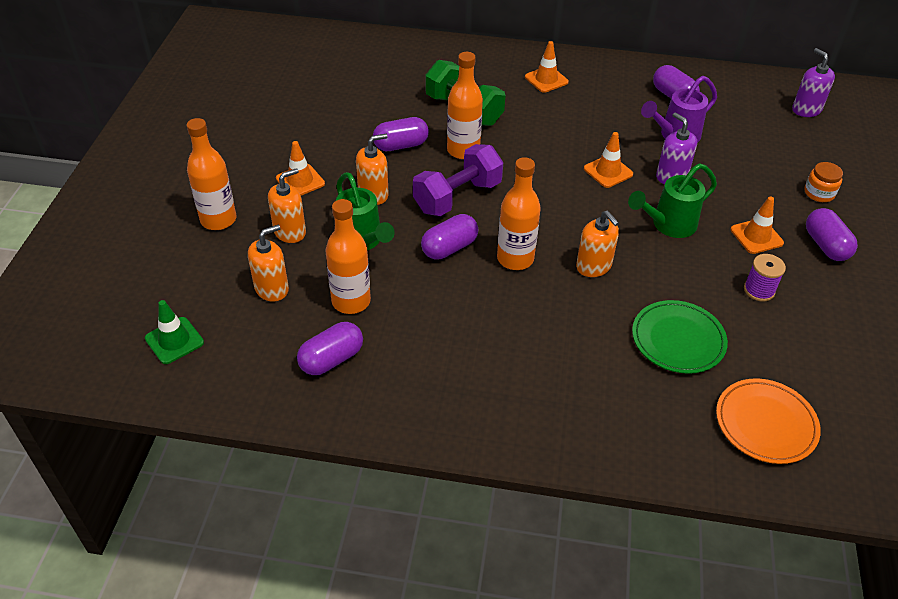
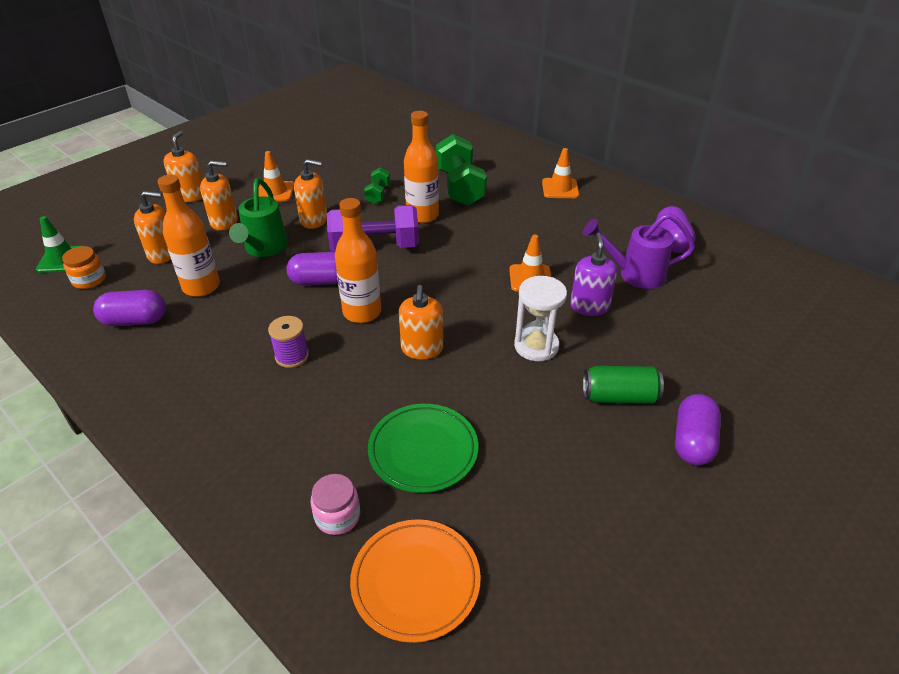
camera: 35 degrees right, 5 degrees down
orange bottle [186,118,236,230] -> orange soap dispenser [164,131,203,202]
purple capsule [373,117,429,151] -> green dumbbell [364,167,391,204]
green watering can [628,163,717,238] -> white hourglass [514,276,567,361]
orange traffic cone [731,196,784,254] -> green can [583,366,664,404]
purple spool [744,254,786,302] -> purple spool moved to [268,316,309,368]
purple soap dispenser [792,48,835,117] -> none
orange jar [804,162,843,202] -> orange jar moved to [62,246,106,289]
none -> pink jar [310,474,360,535]

